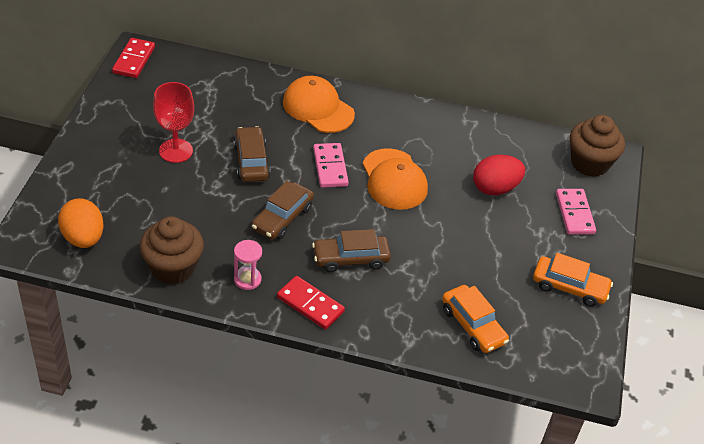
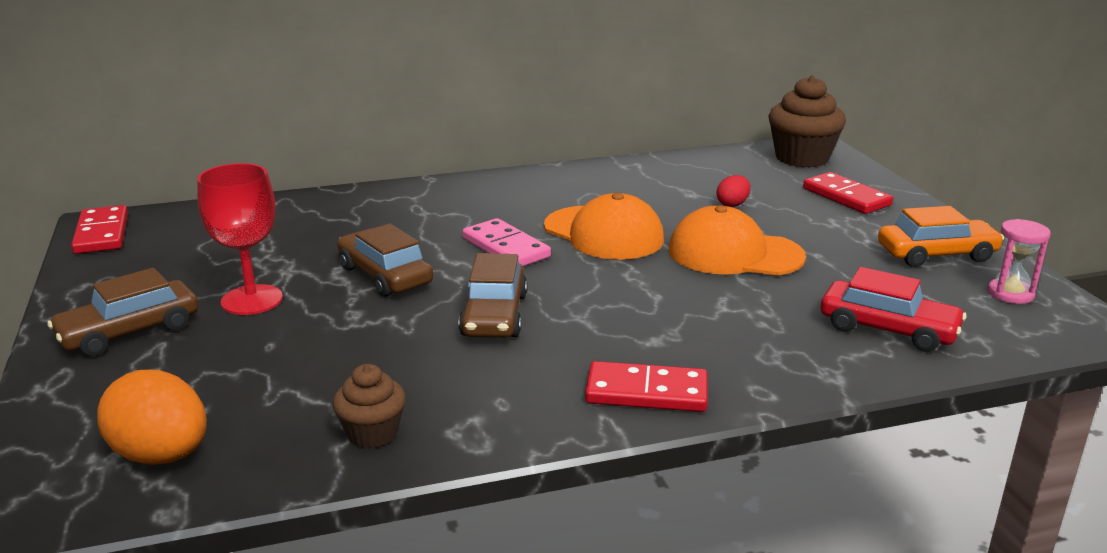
camera: 25 degrees left, 20 degrees down
brown cupcake [140,216,204,285] -> brown cupcake [333,364,406,448], size x0.57
pink hourglass [234,240,262,290] -> pink hourglass moved to [987,219,1051,304]
orange cap [283,76,355,133] -> orange cap moved to [669,205,806,276]
brown car [312,229,391,272] -> brown car moved to [47,268,198,356]
orange car [442,285,509,353] -> red car [821,267,967,352]
red egg [473,155,525,195] -> red egg [717,175,751,207], size x0.52
pink domino [556,189,596,235] -> red domino [803,172,893,214]

